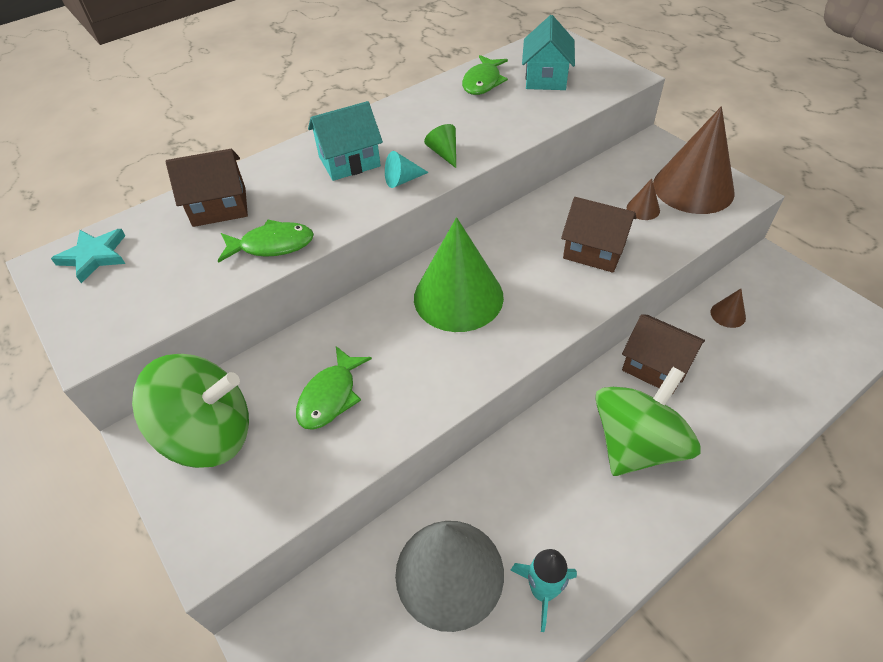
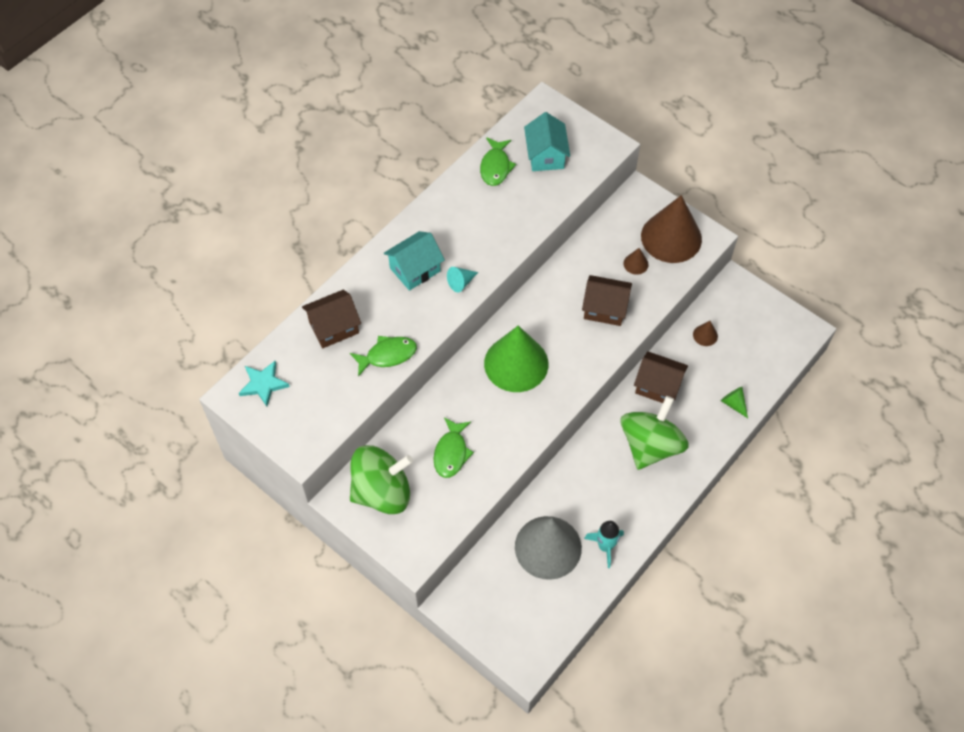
camera: 15 degrees left, 10 degrees up
green cone [424,124,456,168] -> green cone moved to [720,387,748,418]

